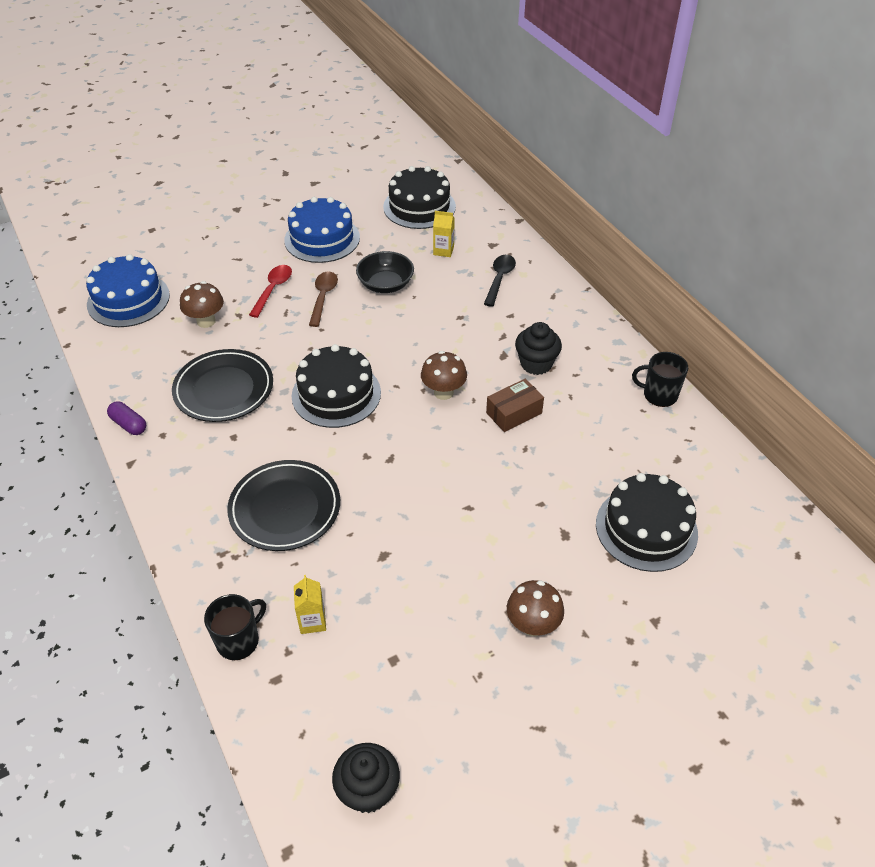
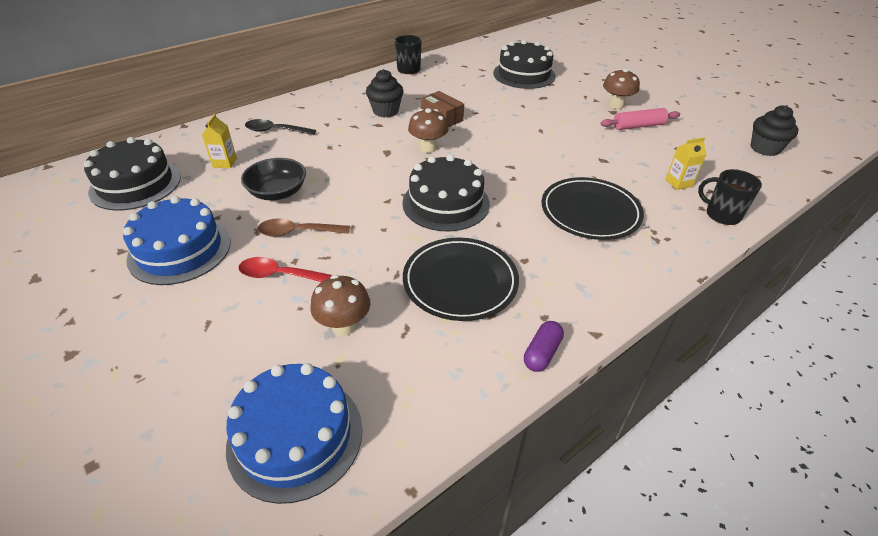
camera: 100 degrees left, 5 degrees down
none -> pink rolling pin [601,108,680,130]

